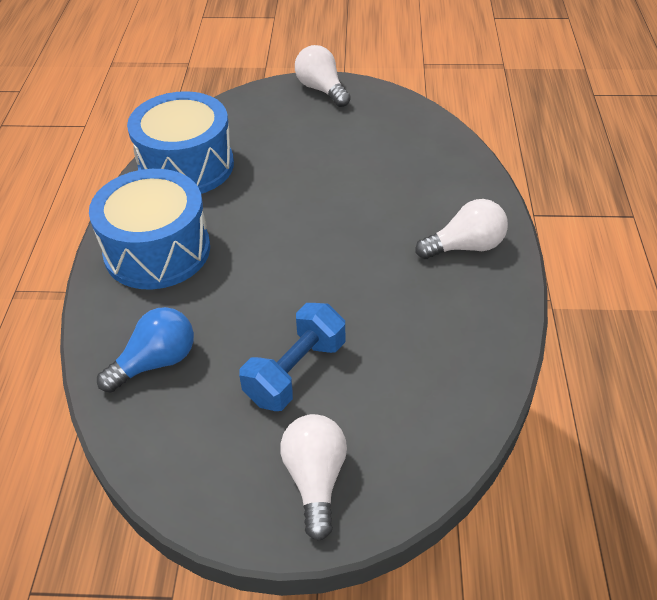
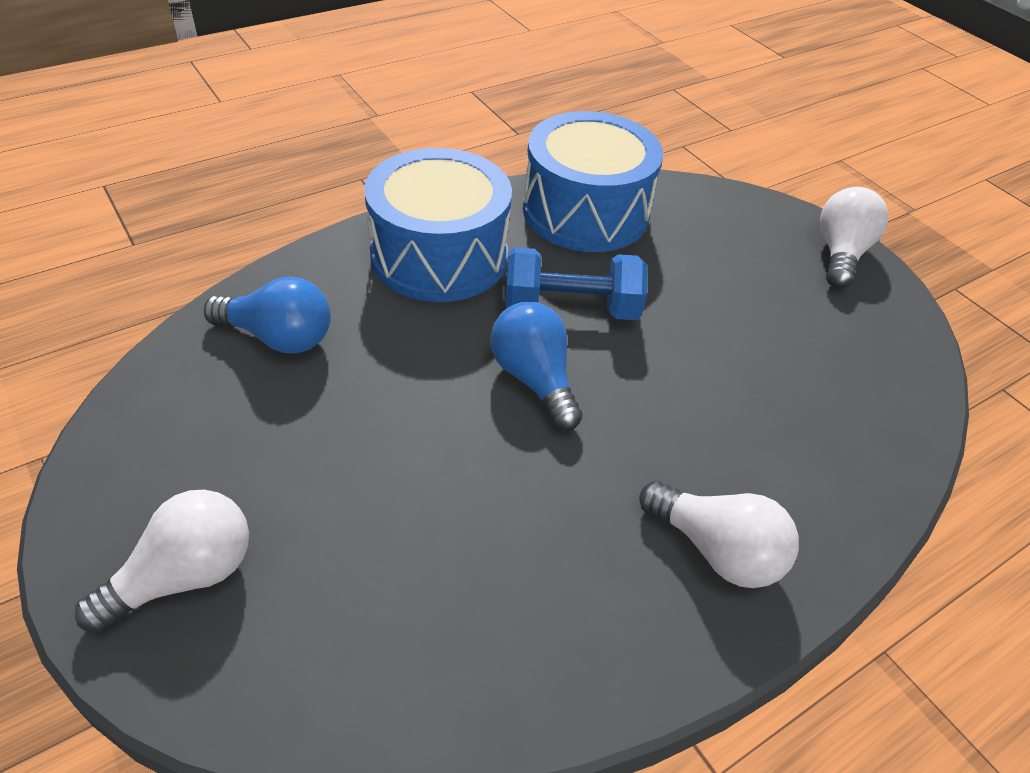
camera: 50 degrees right, 0 degrees up
blue dumbbell [239,303,345,411] -> blue dumbbell moved to [505,247,648,320]
none -> blue light bulb [490,302,583,431]

